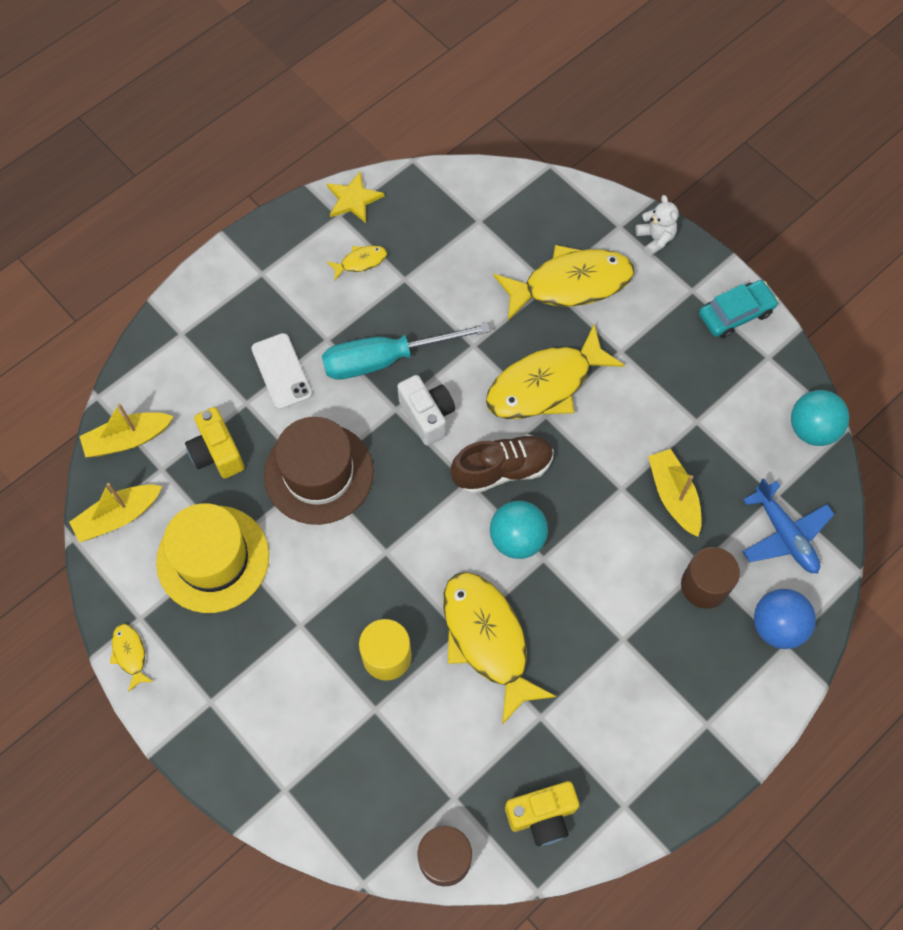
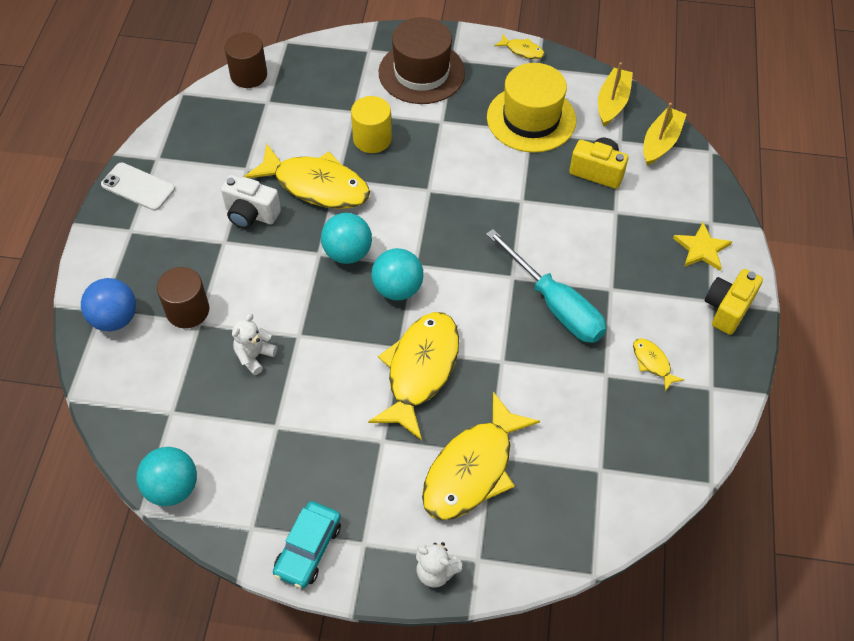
camera: 140 degrees right, 10 degrees down
white phone [251,333,312,409] -> white phone moved to [101,163,175,211]
brown hat [264,417,374,525] -> brown hat moved to [379,17,465,104]
turquoise screwdriver [322,323,490,379] -> turquoise screwdriver turned 105 degrees clockwise [486,229,606,343]
yellow star [327,172,385,223] -> yellow star moved to [673,223,732,271]
yellow fish [327,245,387,280] -> yellow fish turned 120 degrees clockwise [633,338,684,391]
white camera [397,375,455,446] -> white camera moved to [221,175,281,229]
brown shoe [450,434,554,494] -> turquoise ball [371,248,424,300]
yellow camera [505,781,579,846] -> yellow camera moved to [705,269,763,335]
yellow boat [648,449,702,537] -> white teddy bear [232,313,277,375]
blue plane [742,478,834,573] -> none

